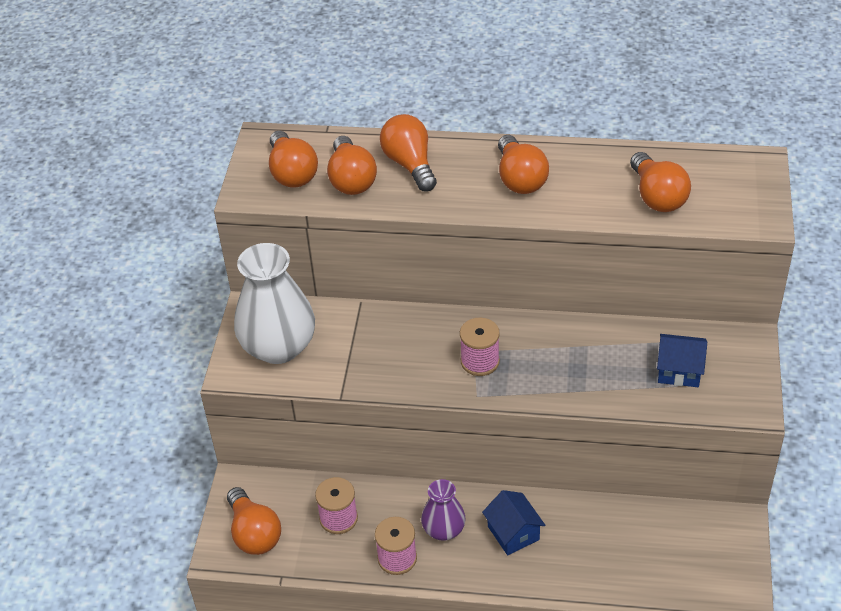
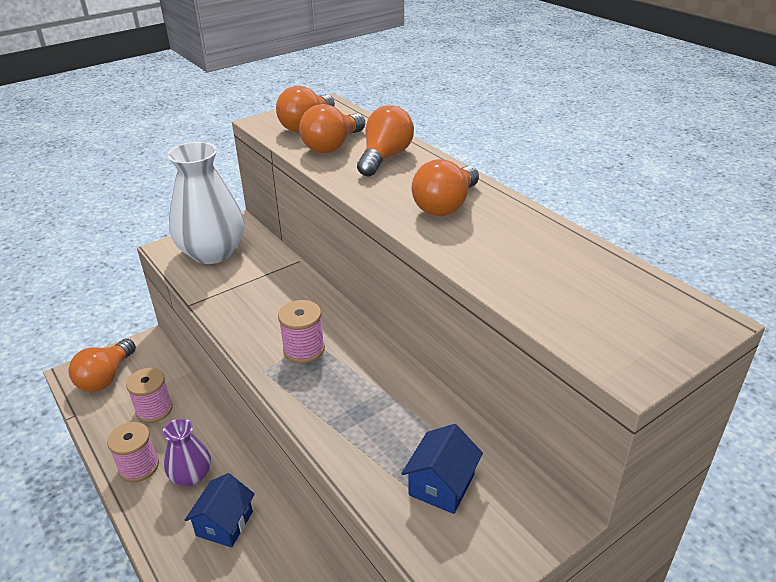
camera: 45 degrees right, 10 degrees down
orange light bulb [630,152,691,212] -> none
blue house [657,334,707,387] -> blue house turned 60 degrees clockwise [401,424,483,514]

